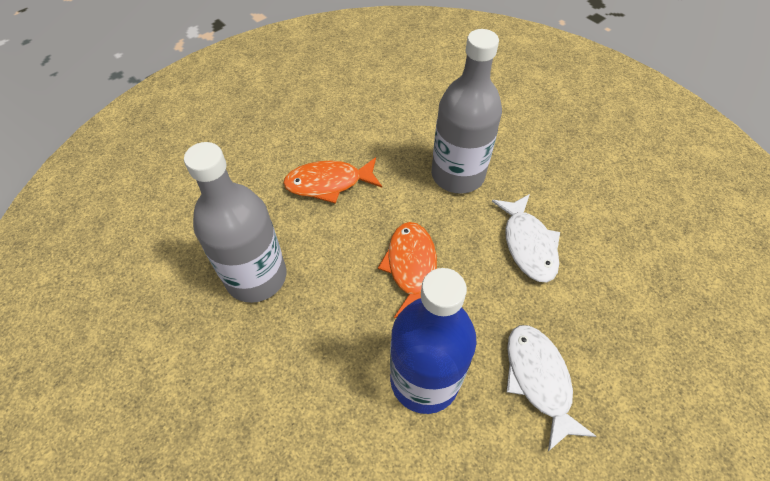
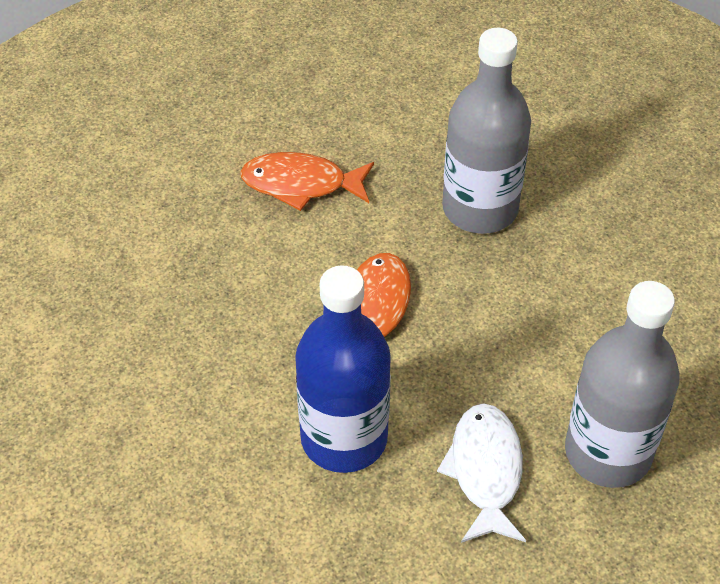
camera: 15 degrees right, 5 degrees down
grey bottle [184,142,286,303] -> grey bottle moved to [565,281,680,488]
white fish [492,194,560,282] -> none

